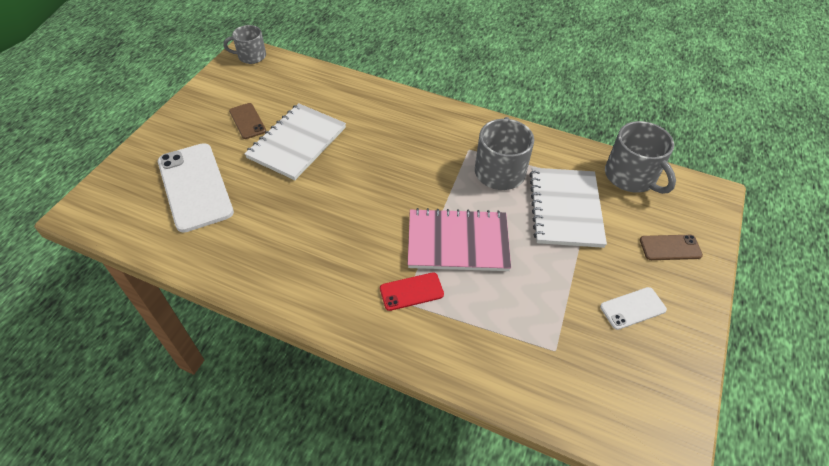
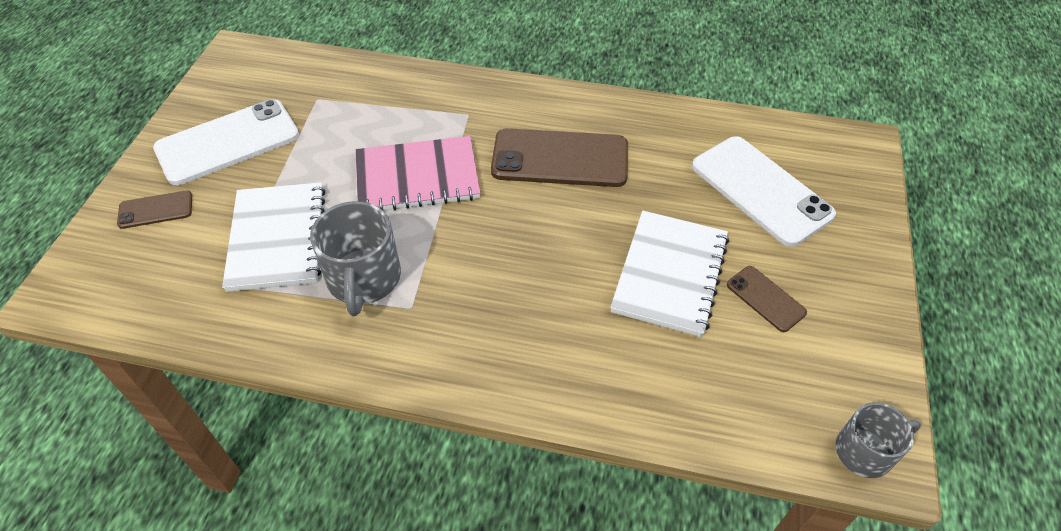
camera: 170 degrees right, 0 degrees up
red phone [380,272,444,311] -> none
white phone [600,287,667,330] -> white phone [153,99,299,185], size x2.03
grey mug [605,121,676,194] -> none
none -> brown phone [491,128,628,187]

